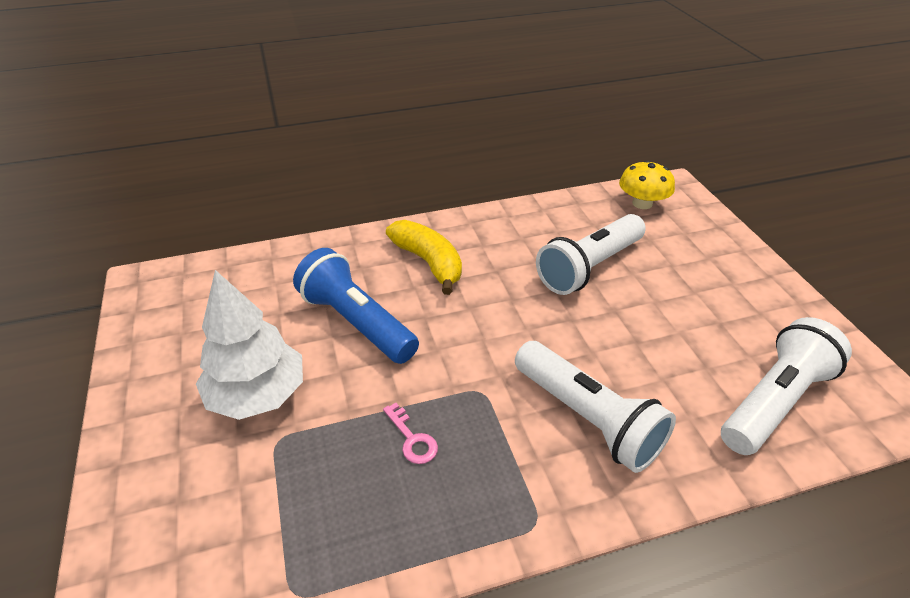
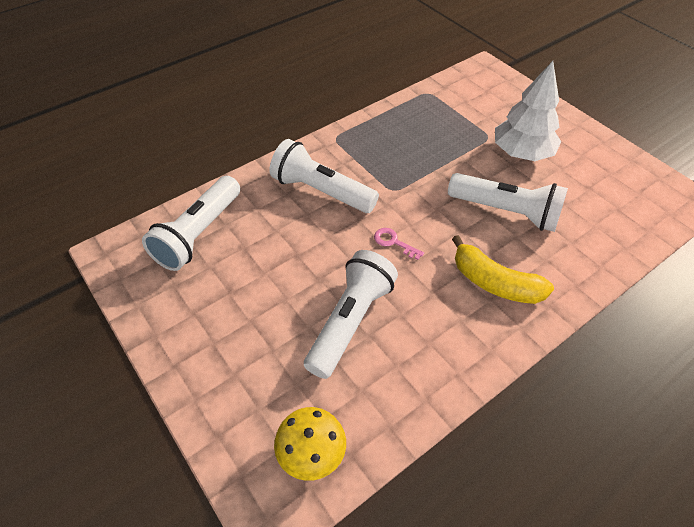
camera: 160 degrees right, 10 degrees up
blue flashlight [293,248,419,364] -> white flashlight [448,173,568,232]
pink key [383,403,438,464] -> pink key moved to [374,228,424,260]

